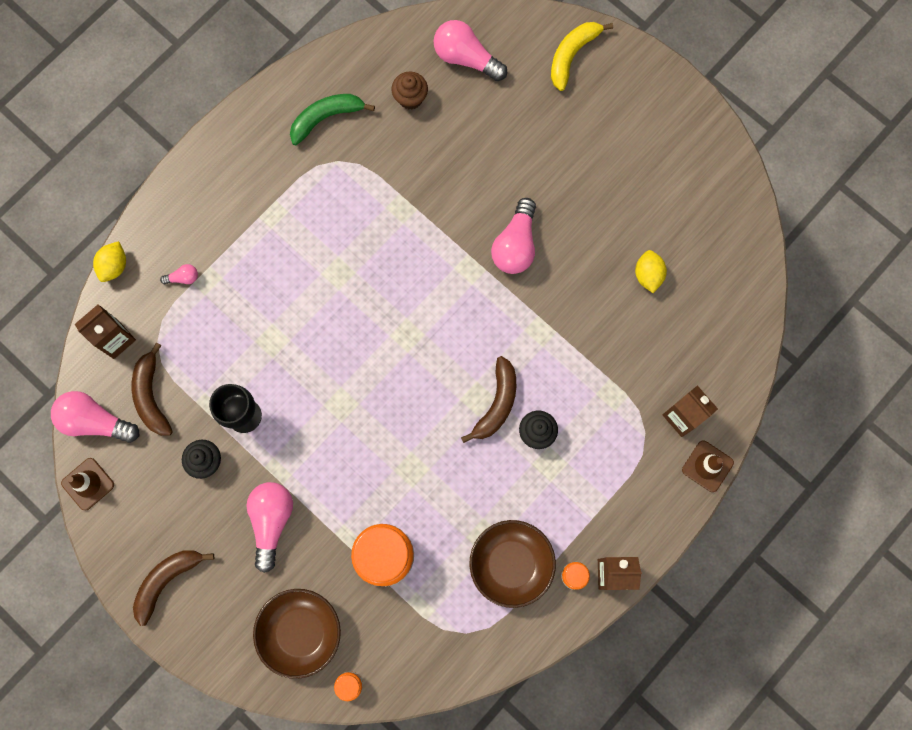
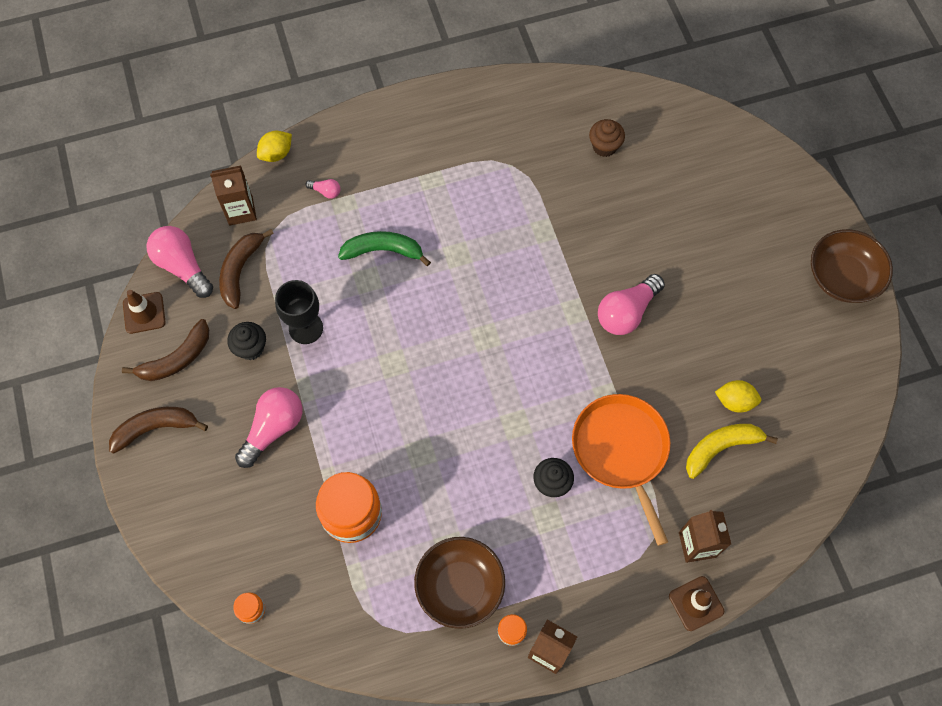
camera: 30 degrees right, 10 degrees down
brown bowl [253,589,341,679] -> brown bowl moved to [811,229,893,303]
green banana [290,94,375,145] -> green banana moved to [338,231,431,266]
pink light bulb [433,20,507,81] -> none
brown banana [461,356,516,443] -> brown banana moved to [122,319,209,381]
yellow banana [551,22,613,91] -> yellow banana moved to [686,424,778,479]
yellow lemon [635,250,667,293] -> yellow lemon turned 75 degrees clockwise [715,380,761,413]
none -> orange pan [572,394,670,546]

